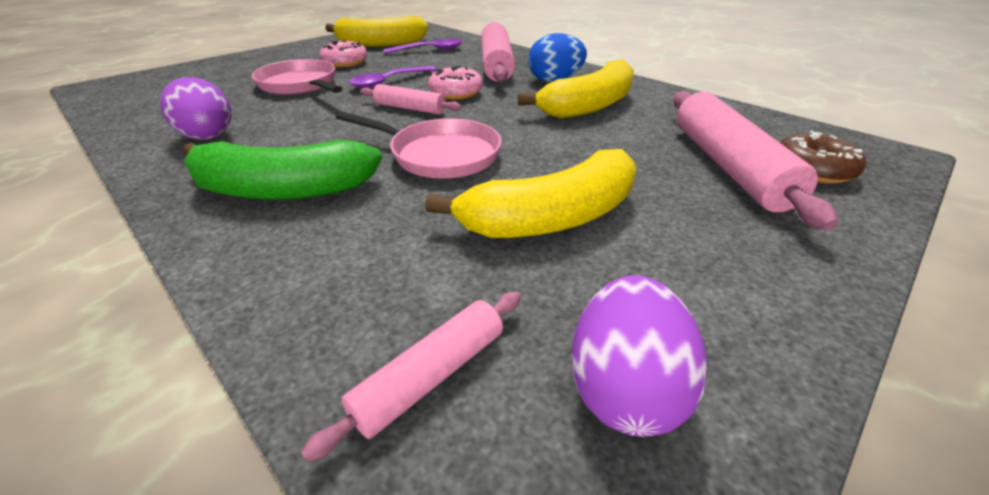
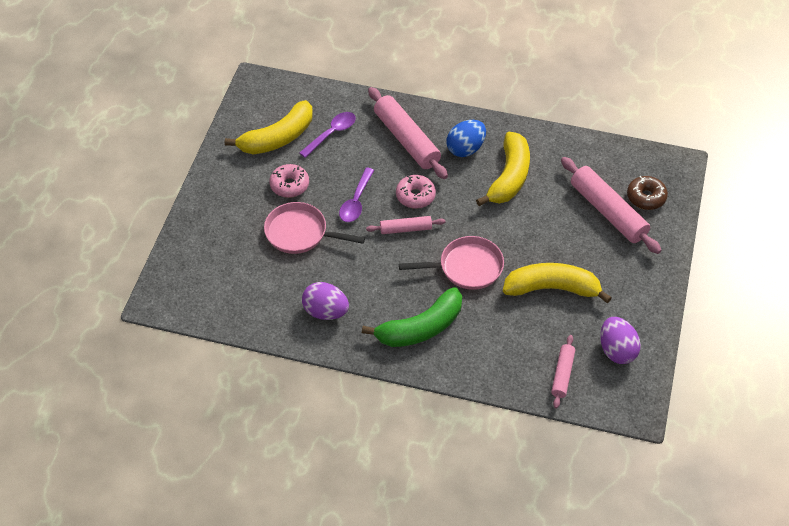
camera: 30 degrees left, 15 degrees up
yellow banana [425,149,636,238] -> yellow banana turned 120 degrees counterclockwise [503,263,612,304]

